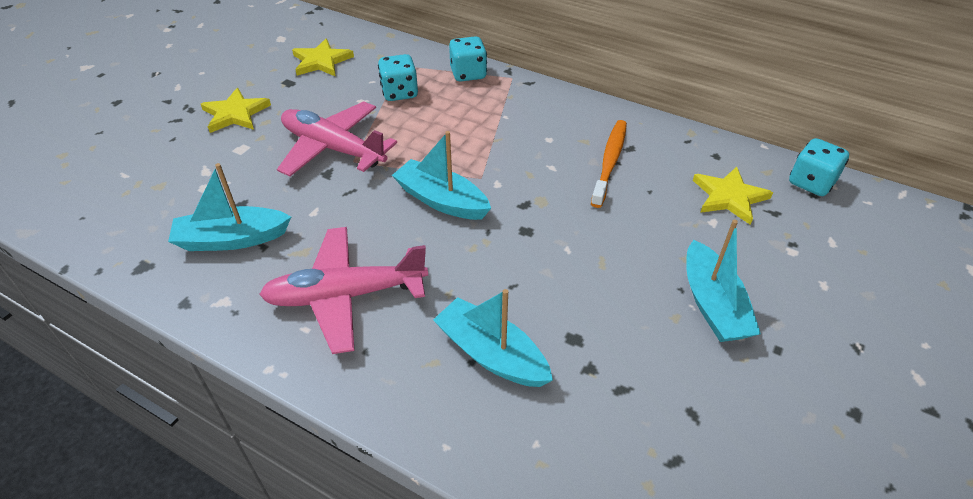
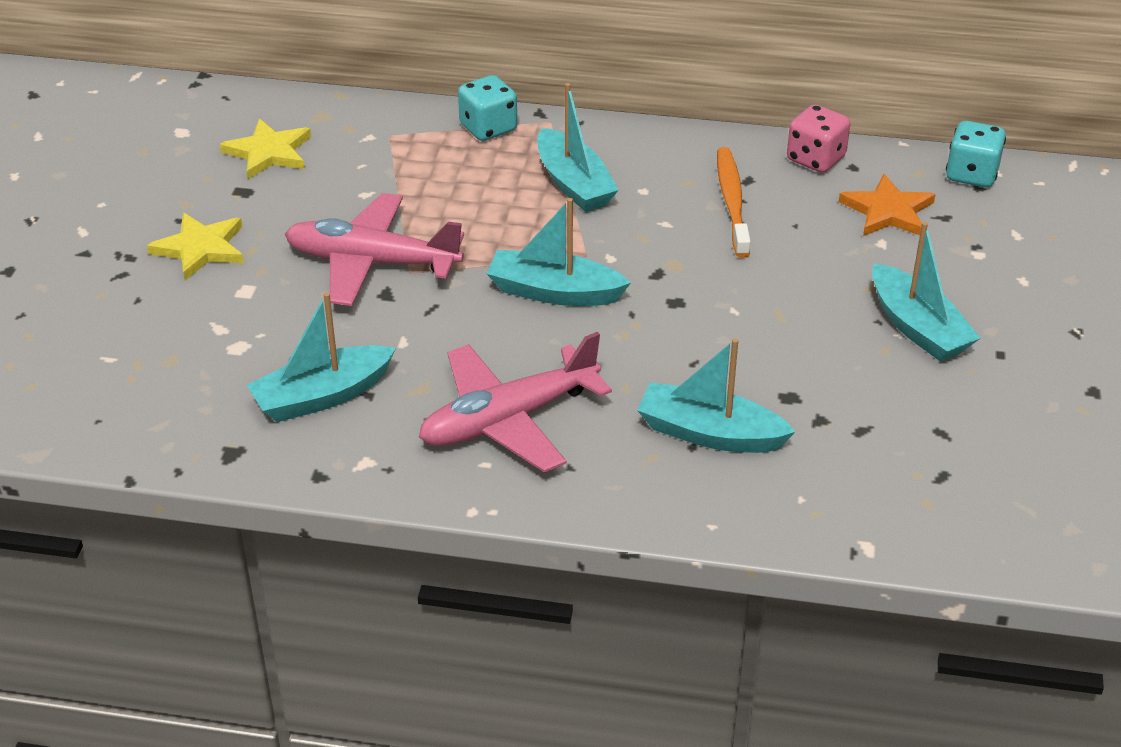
camera: 20 degrees left, 5 degrees down
turquoise dice [378,54,418,101] -> none
yellow star [693,167,773,225] -> orange star [839,174,936,236]
none -> turquoise boat [537,83,619,212]
none -> pink dice [787,105,850,173]

